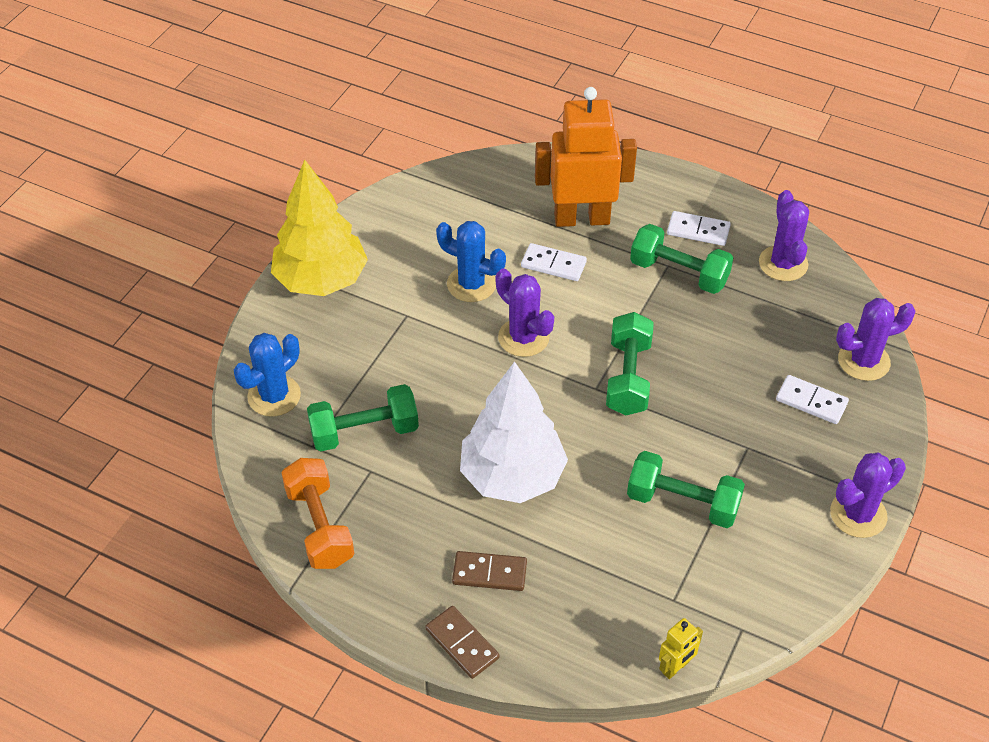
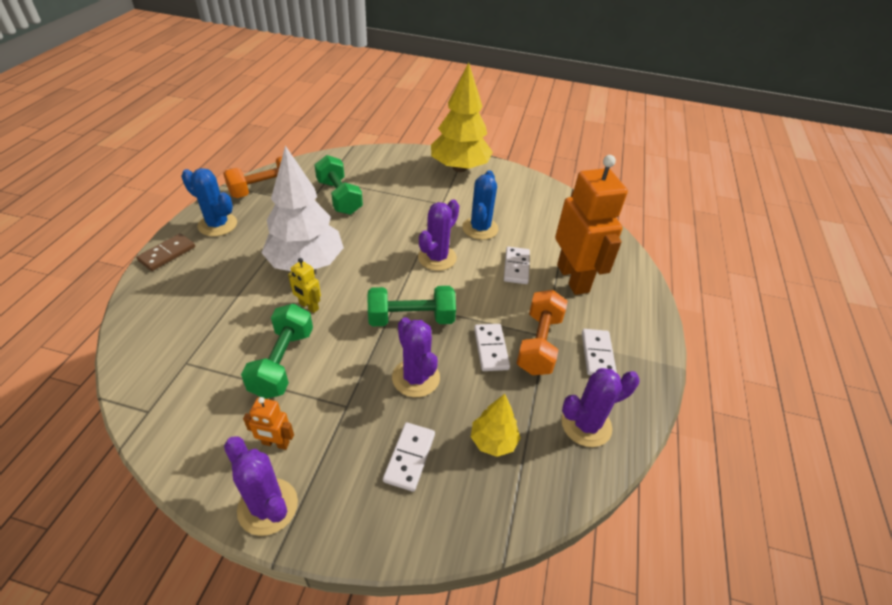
camera: 75 degrees right, 5 degrees down
blue cactus [234,333,301,417] -> blue cactus moved to [181,168,237,236]
brown domino [452,551,527,591] -> none
green dumbbell [630,224,733,294] -> orange dumbbell [516,290,568,375]
yellow robot [659,618,703,679] -> yellow robot moved to [288,258,321,313]
purple cactus [836,298,915,381] -> purple cactus moved to [392,317,440,397]
none -> orange robot [243,397,294,450]
none -> yellow tree [471,394,521,457]
none -> white domino [474,324,510,371]

